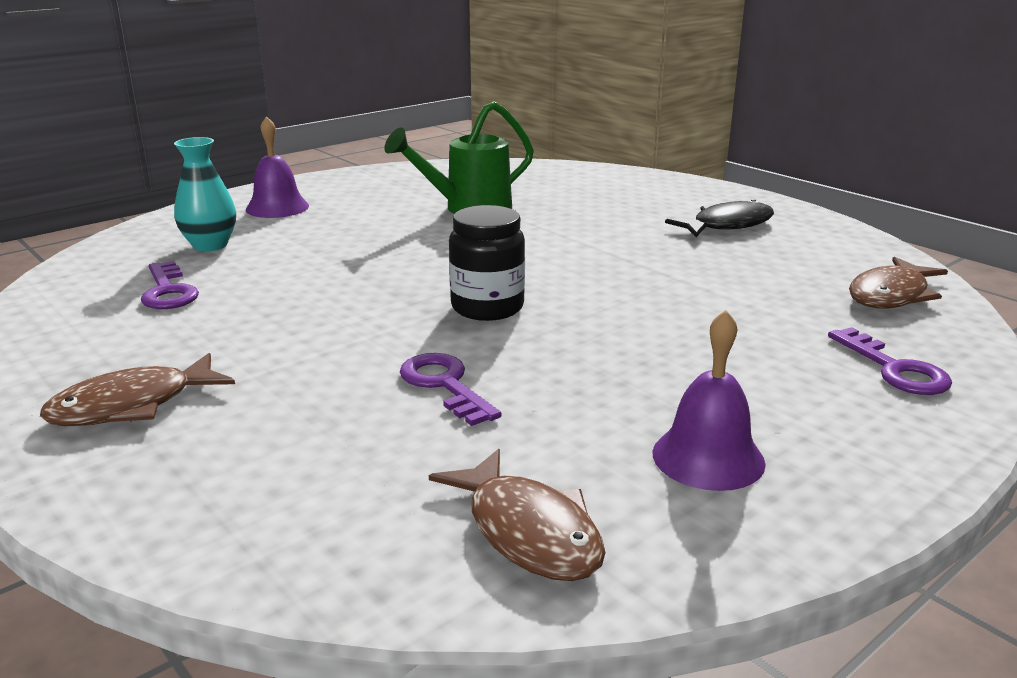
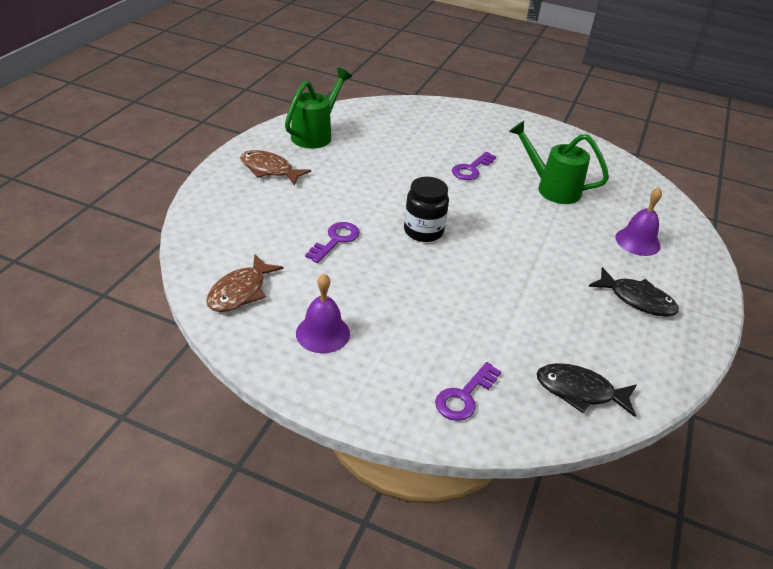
camera: 60 degrees right, 15 degrees up
purple key [141,261,199,309] -> purple key moved to [452,152,496,180]
turquoise vase [174,137,236,251] -> none
purple bell [246,116,309,218] -> purple bell moved to [615,188,662,256]
brown fish [849,257,948,309] -> black fish [536,363,637,417]
none -> green watering can [285,68,352,149]

